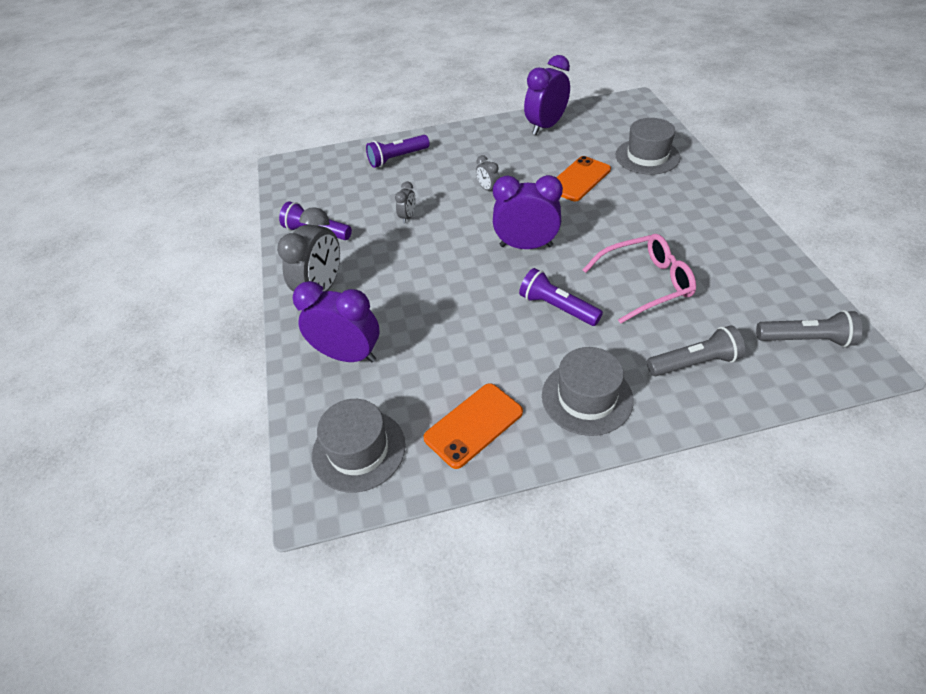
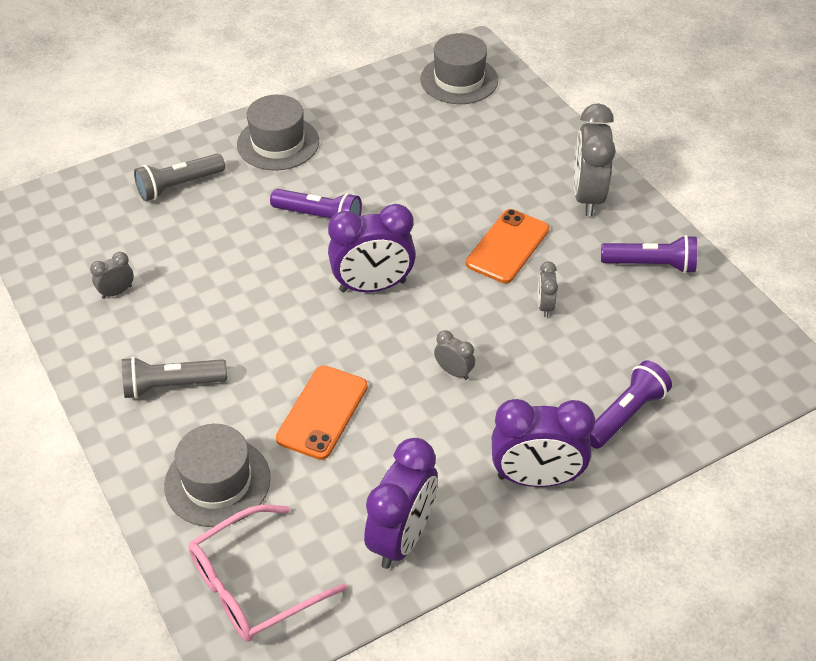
camera: 160 degrees right, 0 degrees up
purple clock [293,281,379,362] -> purple clock moved to [492,399,595,487]
orange phone [423,383,523,469] -> orange phone moved to [466,209,549,283]
pink glasses [583,234,696,324] -> pink glasses moved to [189,505,347,642]
grey flashlight [756,310,862,347] -> grey flashlight moved to [122,357,227,399]
none -> grey clock [90,252,134,299]

